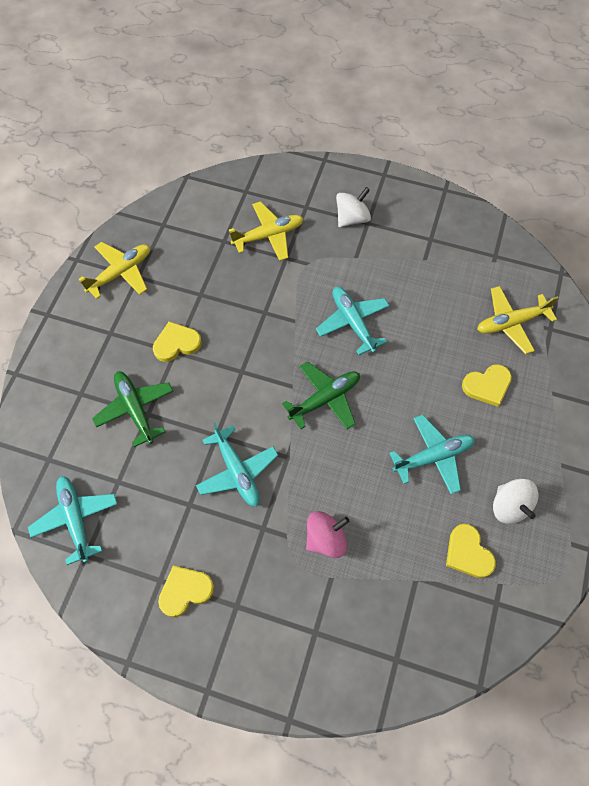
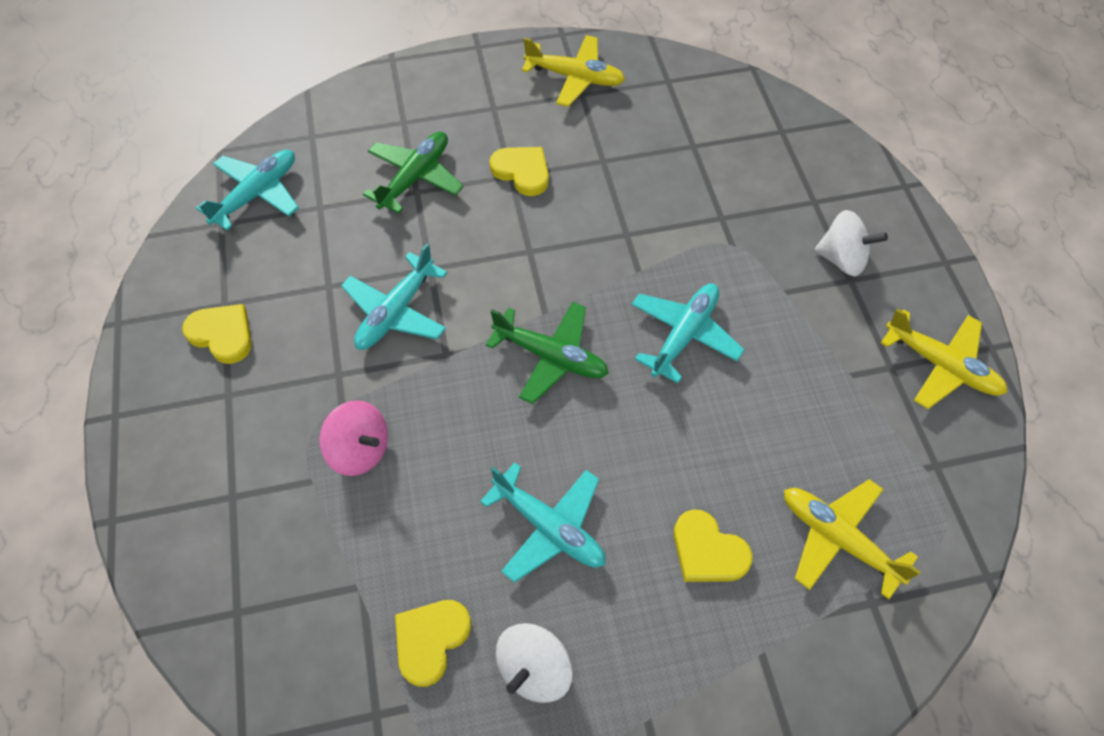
camera: 60 degrees right, 5 degrees down
yellow plane [229,201,304,261] -> yellow plane moved to [881,308,1007,409]

